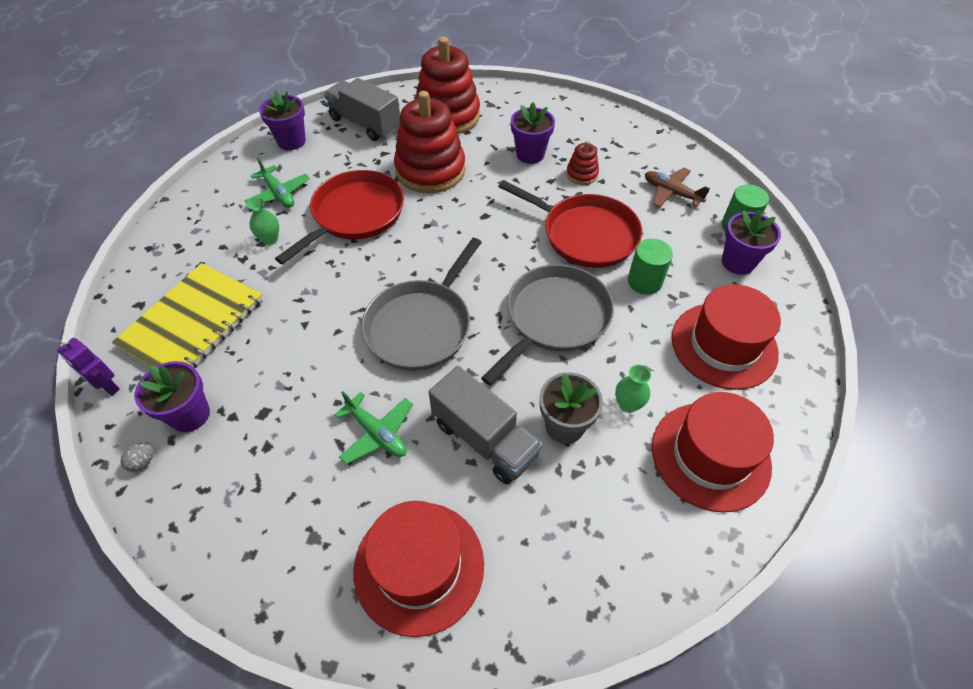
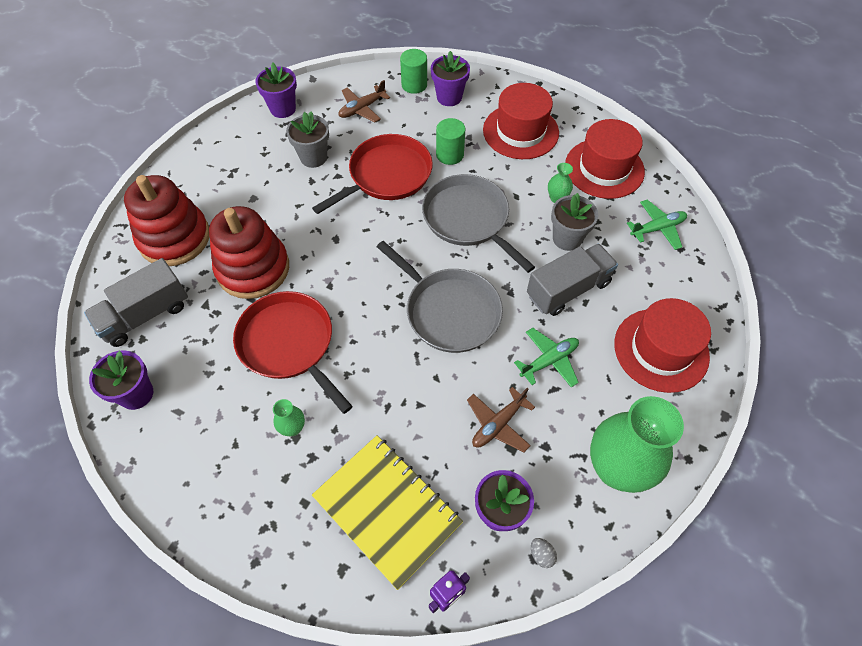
camera: 75 degrees left, 5 degrees up
green plane [245,158,310,207] -> green plane moved to [627,200,687,250]
purple flower pot [511,102,555,164] -> purple flower pot moved to [255,63,297,118]
red stacking toy [566,141,599,185] -> grey flower pot [286,112,329,168]
none -> brown plane [467,387,535,452]
none -> green vase [590,396,684,493]

